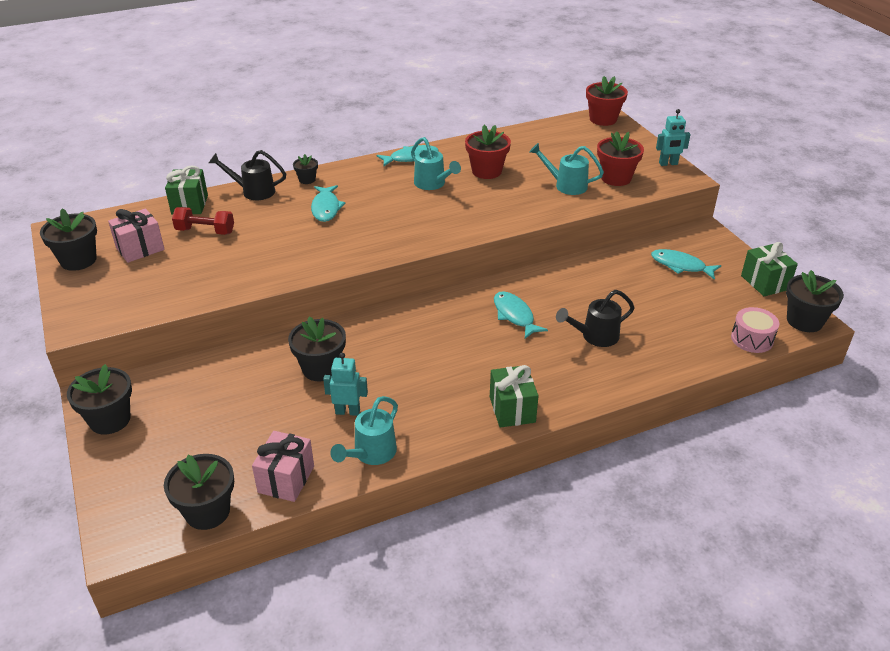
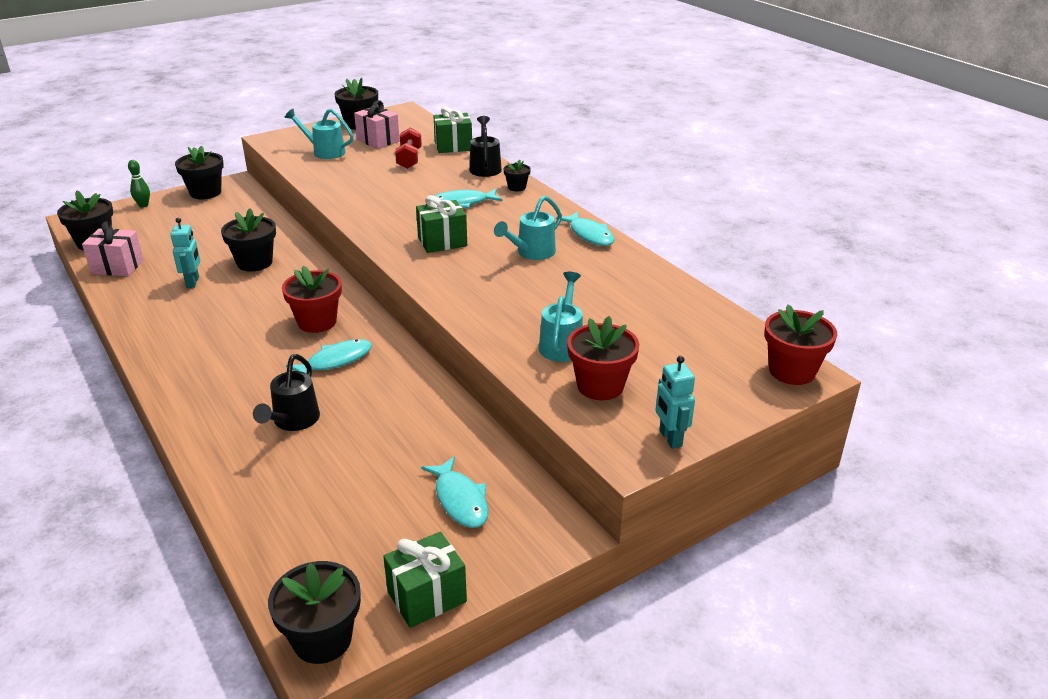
camera: 80 degrees right, 5 degrees down
turquoise watering can [330,396,398,465] -> turquoise watering can moved to [284,109,354,159]
red flower pot [465,125,511,179] -> red flower pot moved to [282,266,342,333]
green gift [490,365,539,428] -> green gift moved to [416,195,467,253]
black watering can [556,290,635,347] -> black watering can turned 135 degrees counterclockwise [253,354,320,431]
turquoise fish [651,249,721,280] -> turquoise fish turned 135 degrees clockwise [421,456,488,528]
pink drum [731,307,779,353] -> none
none -> green bowling pin [128,160,150,208]

